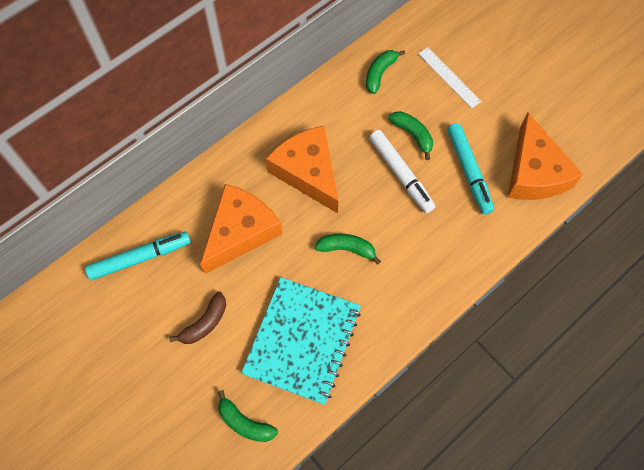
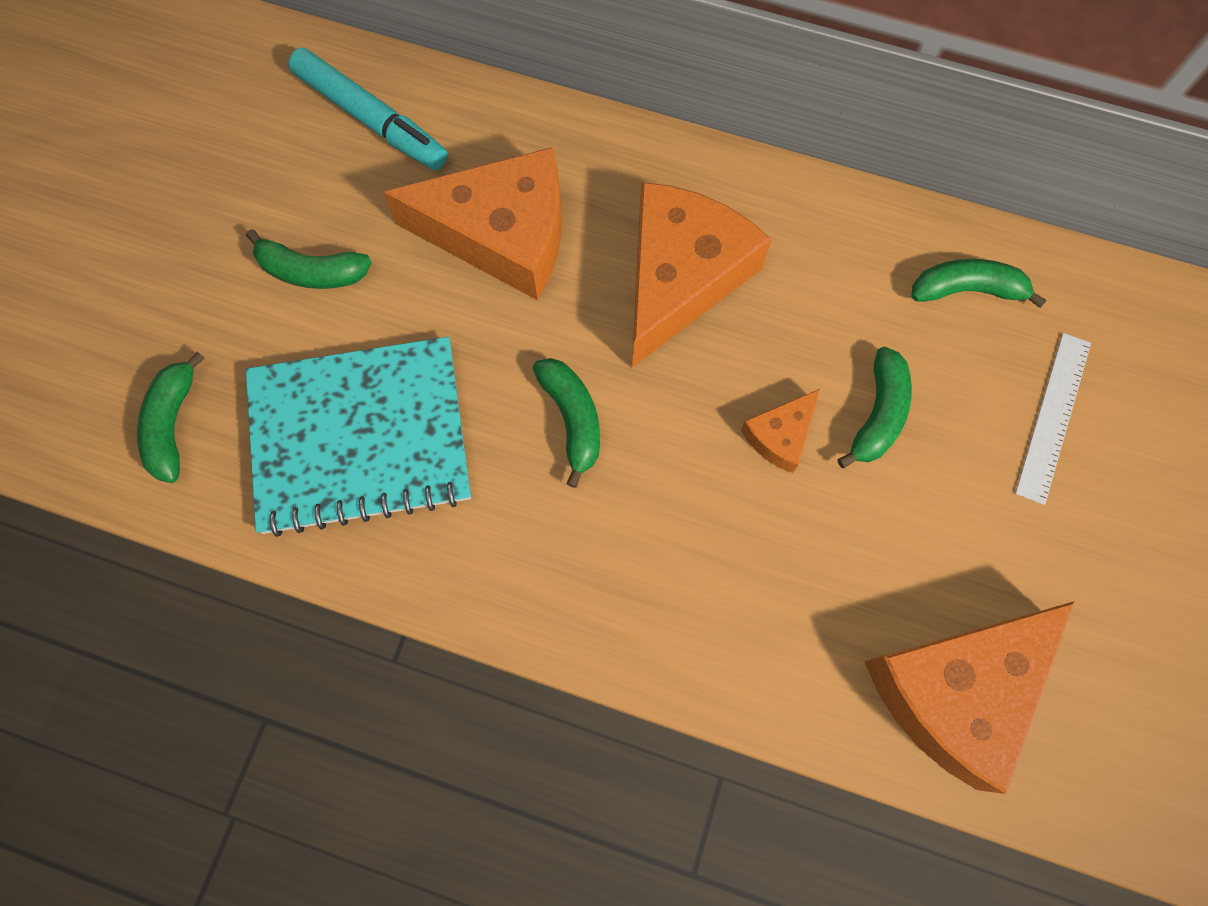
camera: 60 degrees right, 5 degrees up
brown banana [169,292,226,344] -> green banana [246,229,372,289]
white marker [369,130,436,213] -> orange cheese [741,389,820,473]
turquoise marker [447,123,494,214] -> none

